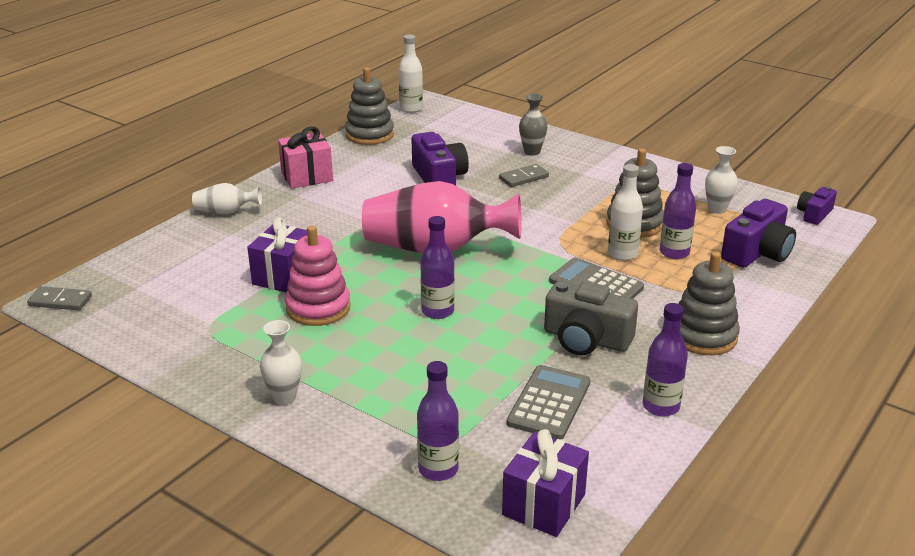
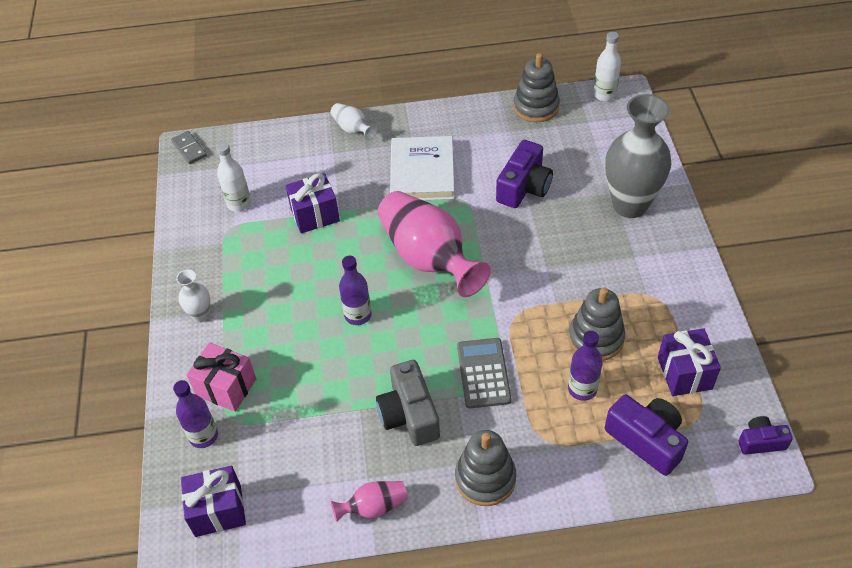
camera: 50 degrees right, 20 degrees up
pink gift [278,127,333,189] -> pink gift moved to [187,342,256,412]
pink stacking toy [285,226,351,326] -> none
grey domino [499,164,549,187] -> none
grey calculator [507,365,590,440] -> none
grey vase [519,93,548,155] -> grey vase [605,94,671,218], size x2.19
white bottle [608,164,643,261] -> white bottle moved to [216,142,251,212]
purple bottle [643,303,688,417] -> pink vase [331,481,408,522]
white vase [705,146,738,214] -> purple gift [658,328,721,396]
purple camera [721,199,796,267] -> purple camera turned 135 degrees counterclockwise [605,395,688,476]
none -> white book [390,136,455,200]

